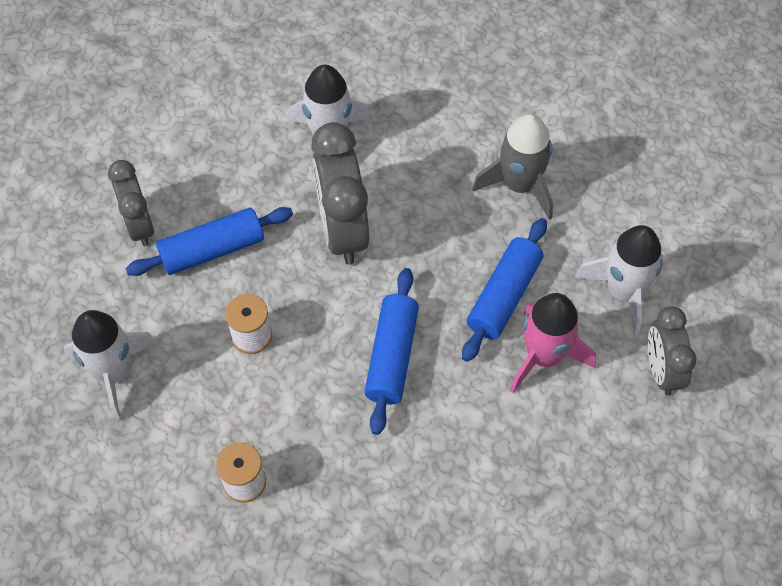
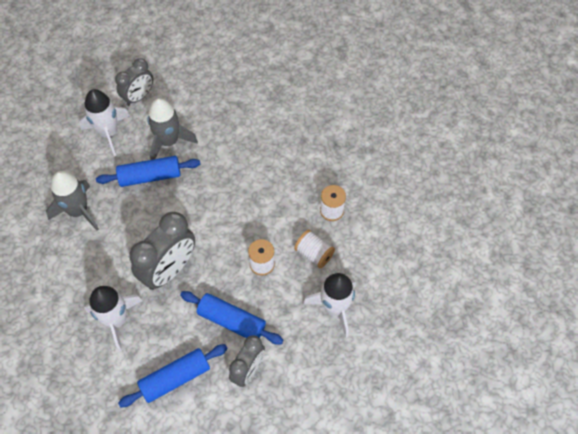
camera: 130 degrees left, 0 degrees up
blue rolling pin [364,268,419,435] -> blue rolling pin moved to [118,344,228,407]
pink rocket [510,293,596,393] -> grey rocket [147,98,198,160]
none -> white spool [294,230,335,268]

